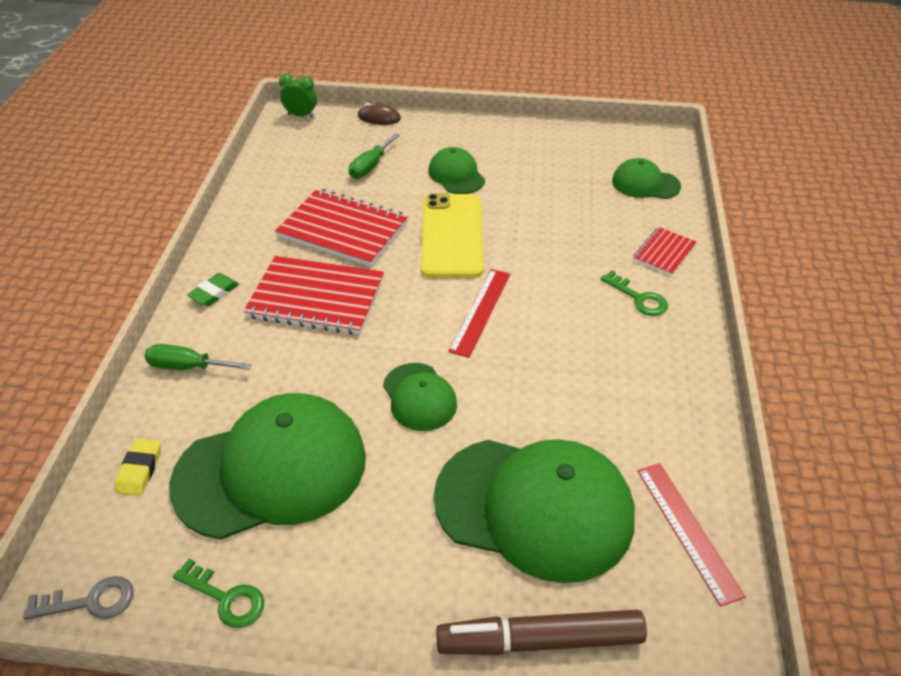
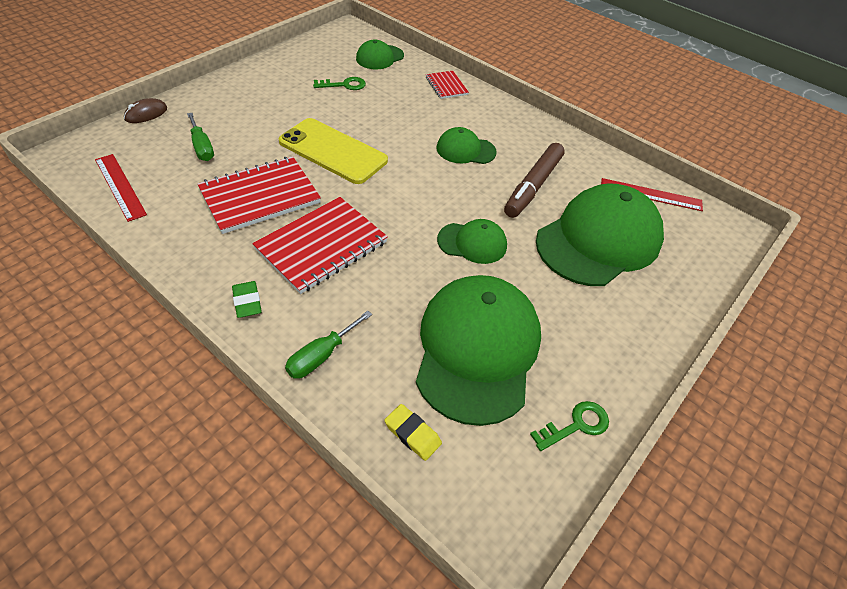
camera: 60 degrees left, 5 degrees up
grey key [23,576,134,620] -> none
green clock [279,74,317,118] -> none
green cap [428,147,485,194] -> green cap moved to [437,127,497,164]
brown marker [436,610,647,655] -> brown marker moved to [504,143,565,218]
red ruler [448,269,510,358] -> red ruler moved to [95,154,147,222]
green key [600,270,668,316] -> green key moved to [313,77,366,90]

